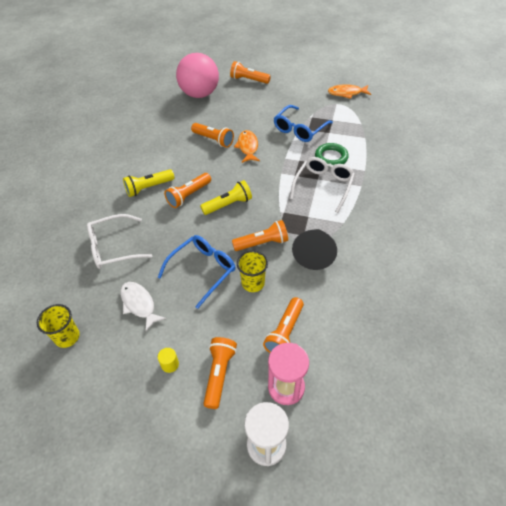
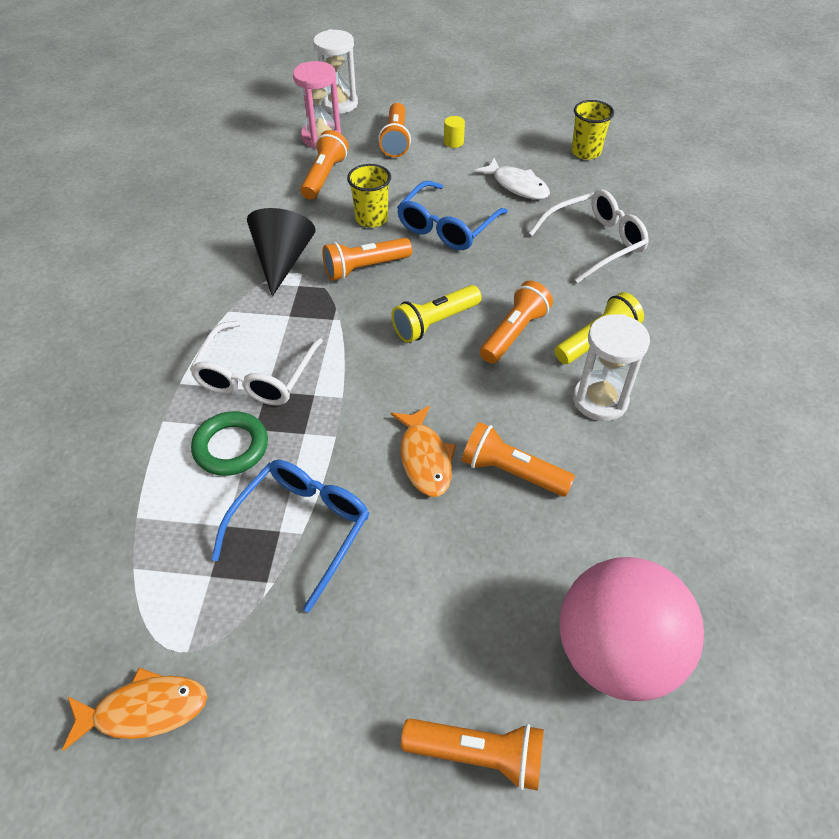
camera: 170 degrees right, 0 degrees up
none -> white hourglass [573,314,650,421]

